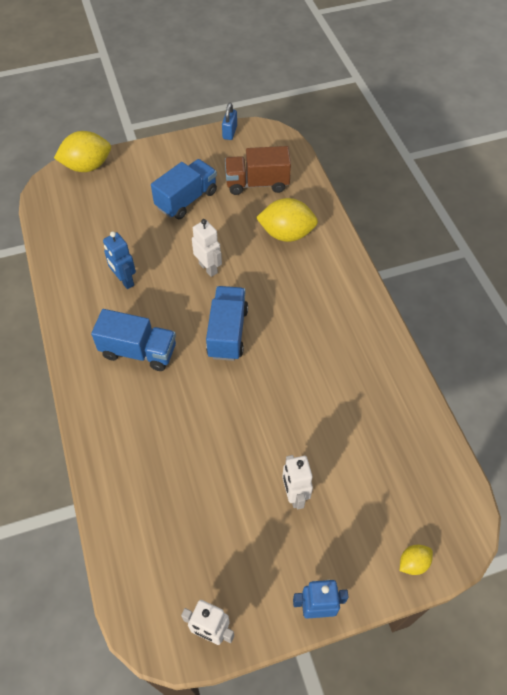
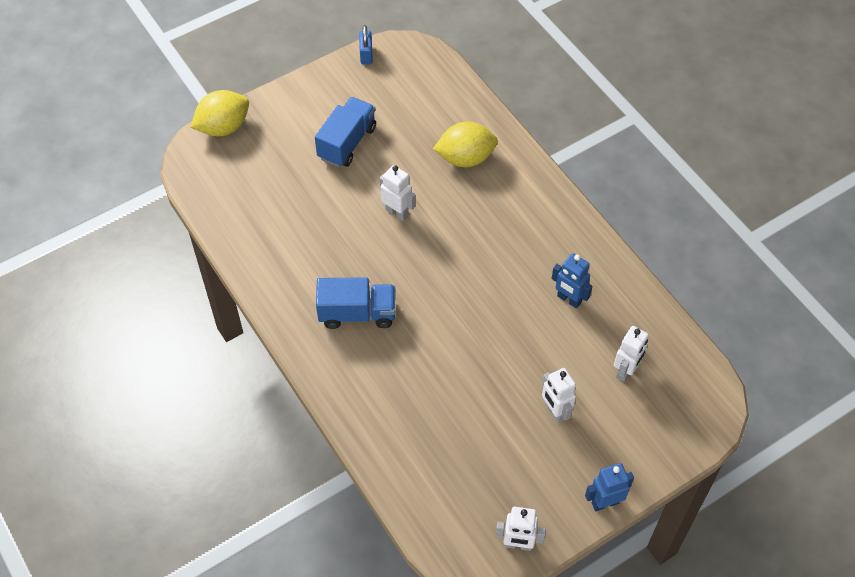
camera: 15 degrees left, 0 degrees up
blue robot [103,232,136,289] -> blue robot moved to [552,253,592,308]
blue truck [206,286,248,361] -> none
brown truck [225,146,291,195] -> none
yellow lemon [400,544,433,575] -> none
none -> white robot [614,326,649,382]

